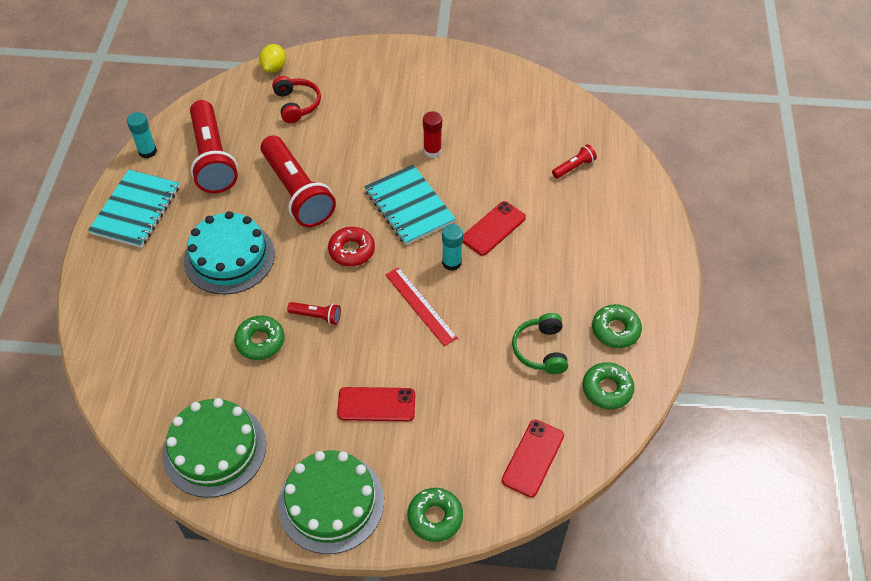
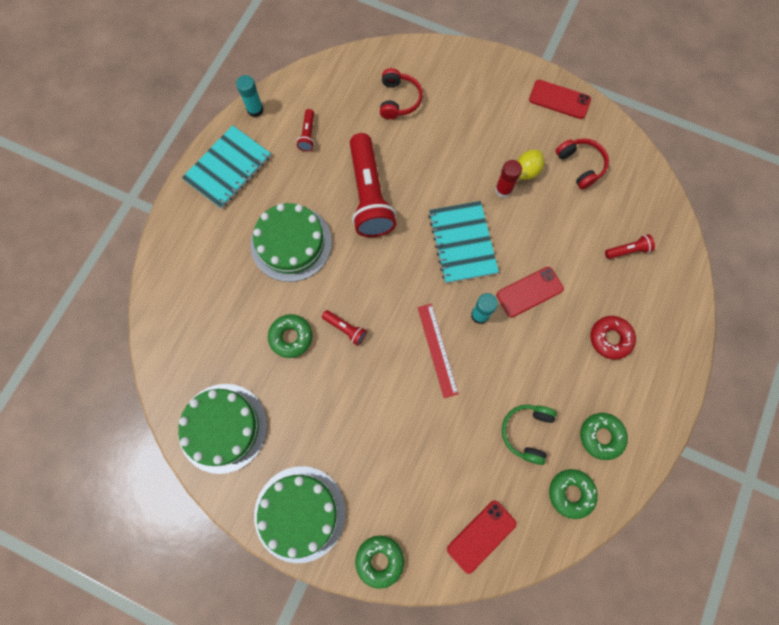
camera: 20 degrees right, 20 degrees up
turquoise cake [184,211,275,295] -> green cake [250,203,332,282]
red flashlight [190,100,238,193] -> red flashlight [297,109,314,151], size x0.43
yellow lemon [259,44,286,73] -> yellow lemon moved to [518,150,544,180]
red donut [328,227,375,266] -> red donut moved to [591,316,636,360]
red phone [337,387,415,421] -> red phone moved to [529,80,591,119]
none -> red headphones [556,138,609,190]

